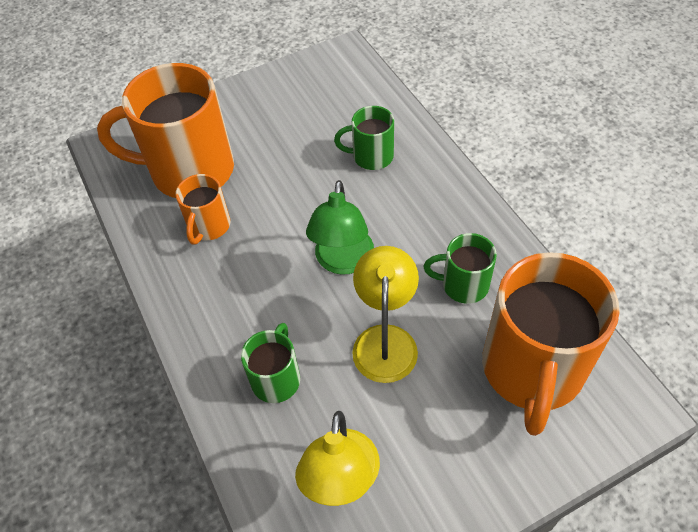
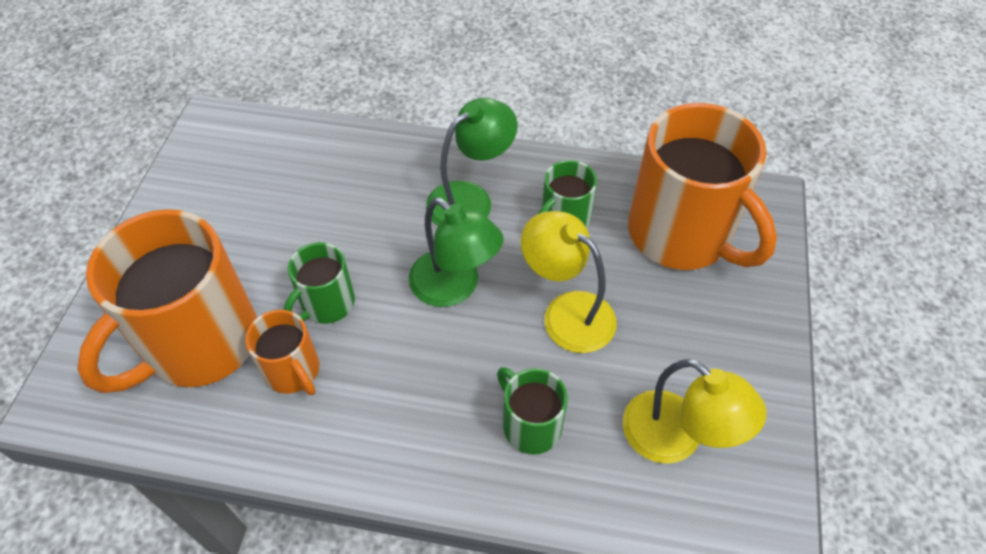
camera: 55 degrees left, 0 degrees up
green mug [334,106,394,170] -> green mug moved to [283,242,355,324]
none -> green lamp [426,98,518,226]

